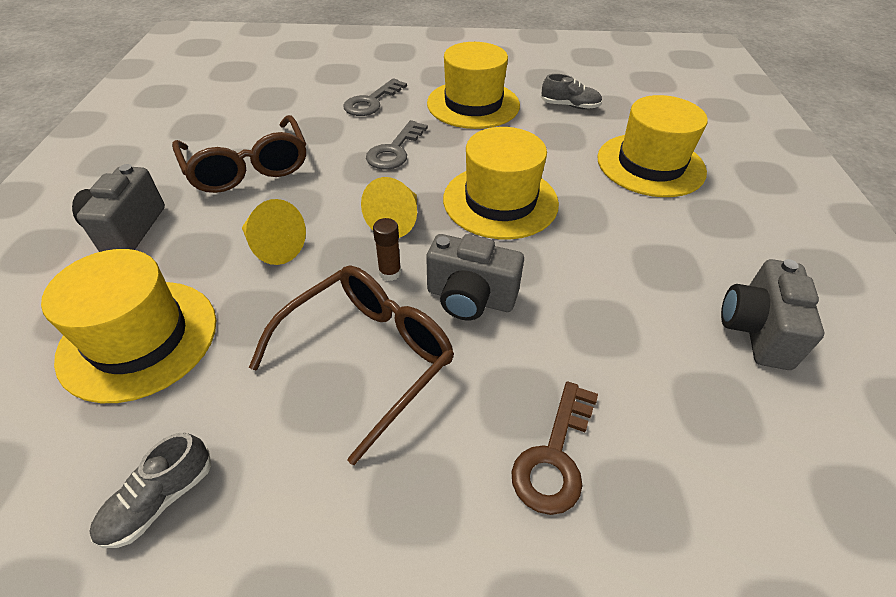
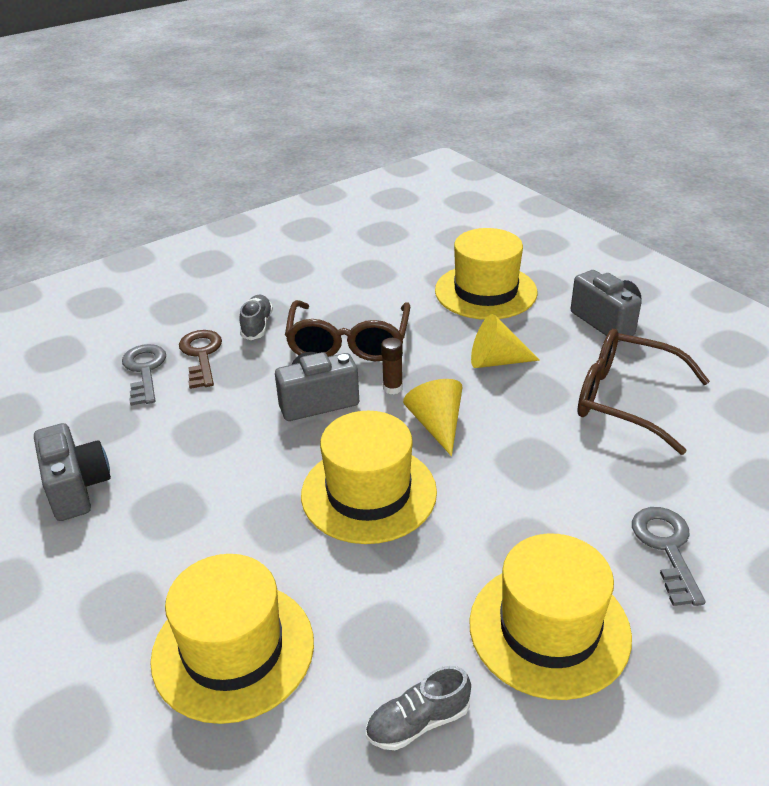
camera: 145 degrees right, 10 degrees down
grey shoe [89,433,211,548] -> grey shoe moved to [239,294,273,340]
grey key [366,120,428,170] -> grey key moved to [122,344,166,406]

